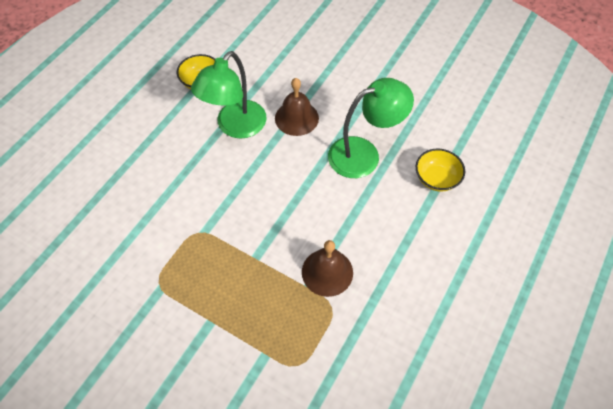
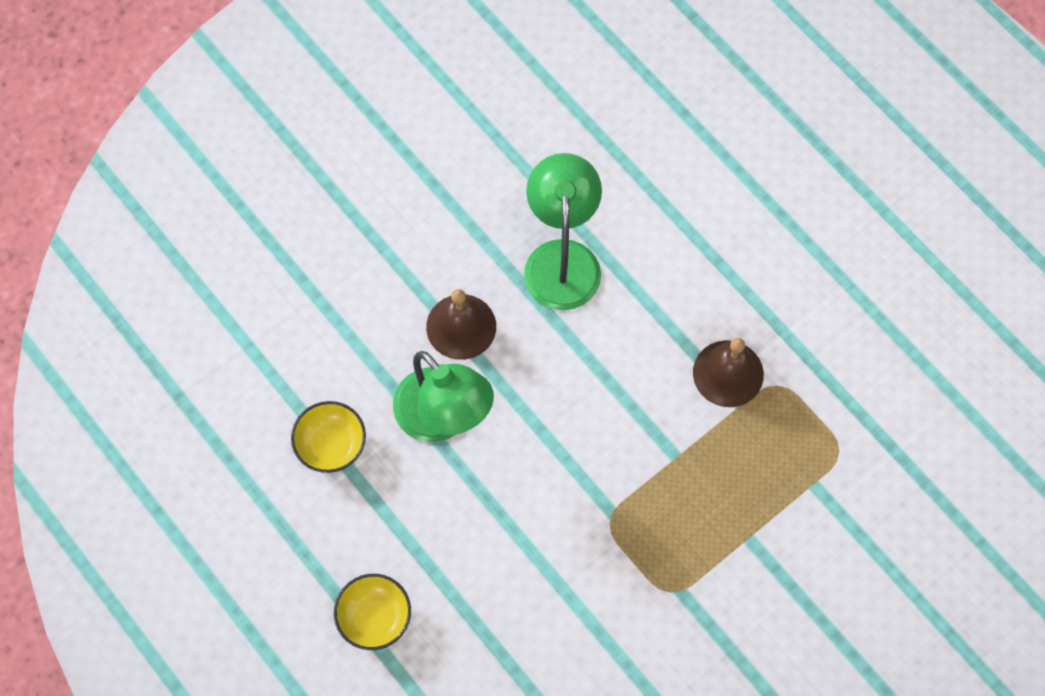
camera: 70 degrees left, 10 degrees up
yellow bowl [416,149,465,192] -> yellow bowl moved to [334,574,411,650]

